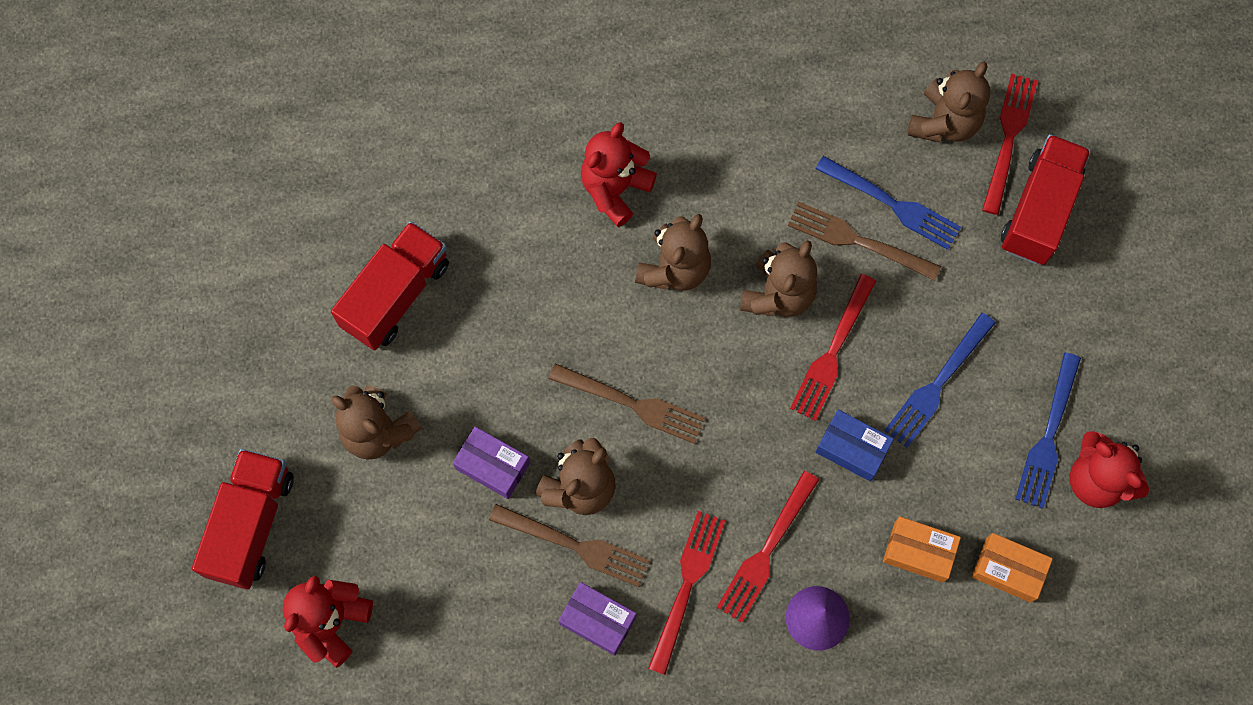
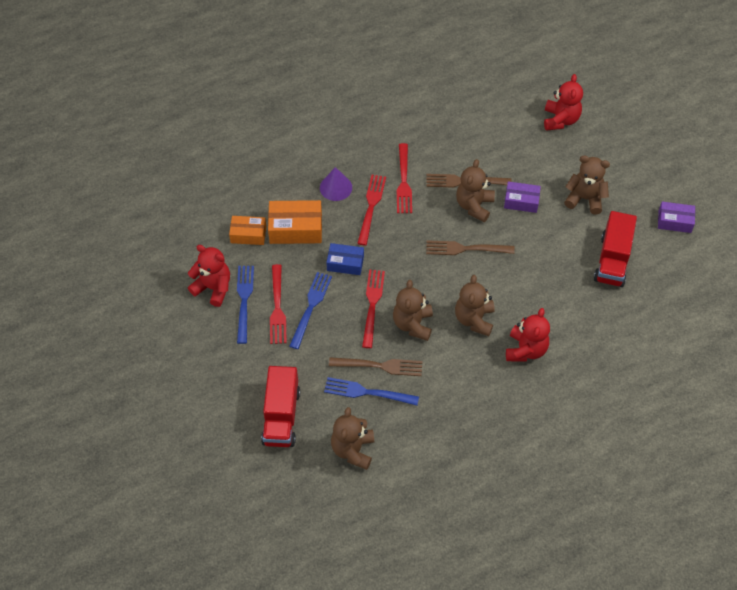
camera: 160 degrees right, 15 degrees down
red truck [192,449,294,590] -> none
purple box [558,582,636,656] -> purple box moved to [658,202,695,233]
orange box [883,516,961,583] -> orange box [268,200,322,244], size x1.55
red fork [982,74,1038,215] -> red fork moved to [270,264,287,344]

